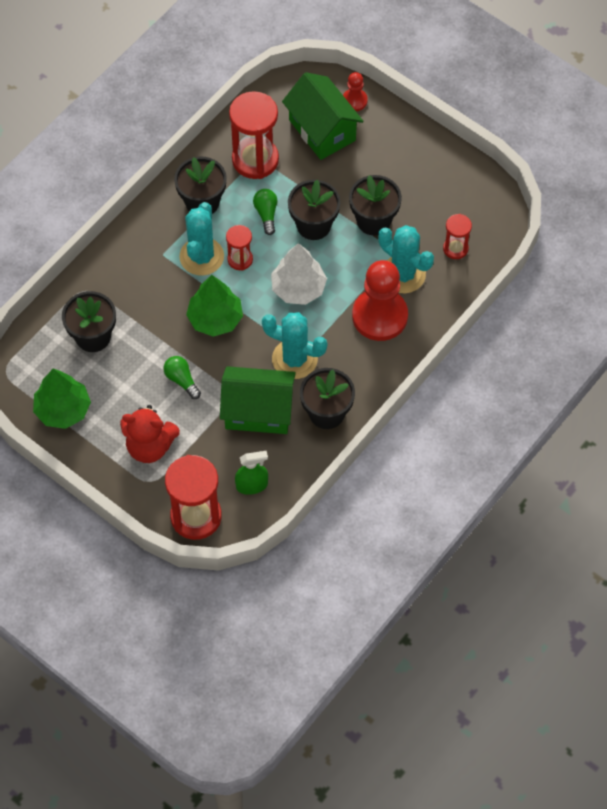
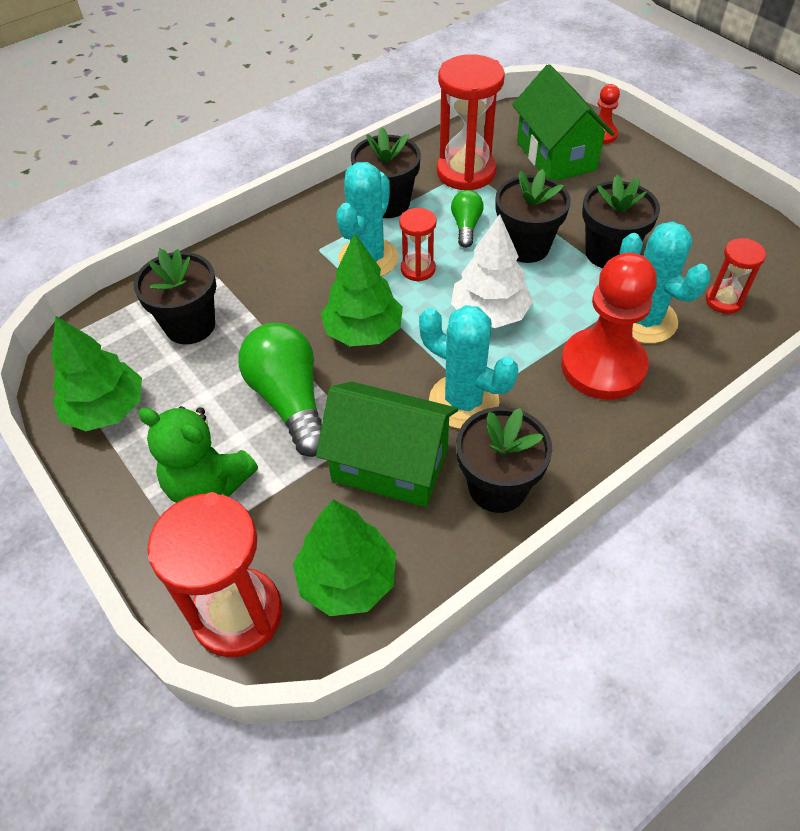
camera: 15 degrees right, 10 degrees down
red teddy bear [120,405,180,463] -> green teddy bear [138,406,258,503]
green light bulb [164,356,201,399] -> green light bulb [238,323,322,457], size x1.91
green spray bottle [235,451,268,495] -> green tree [293,500,396,616]

